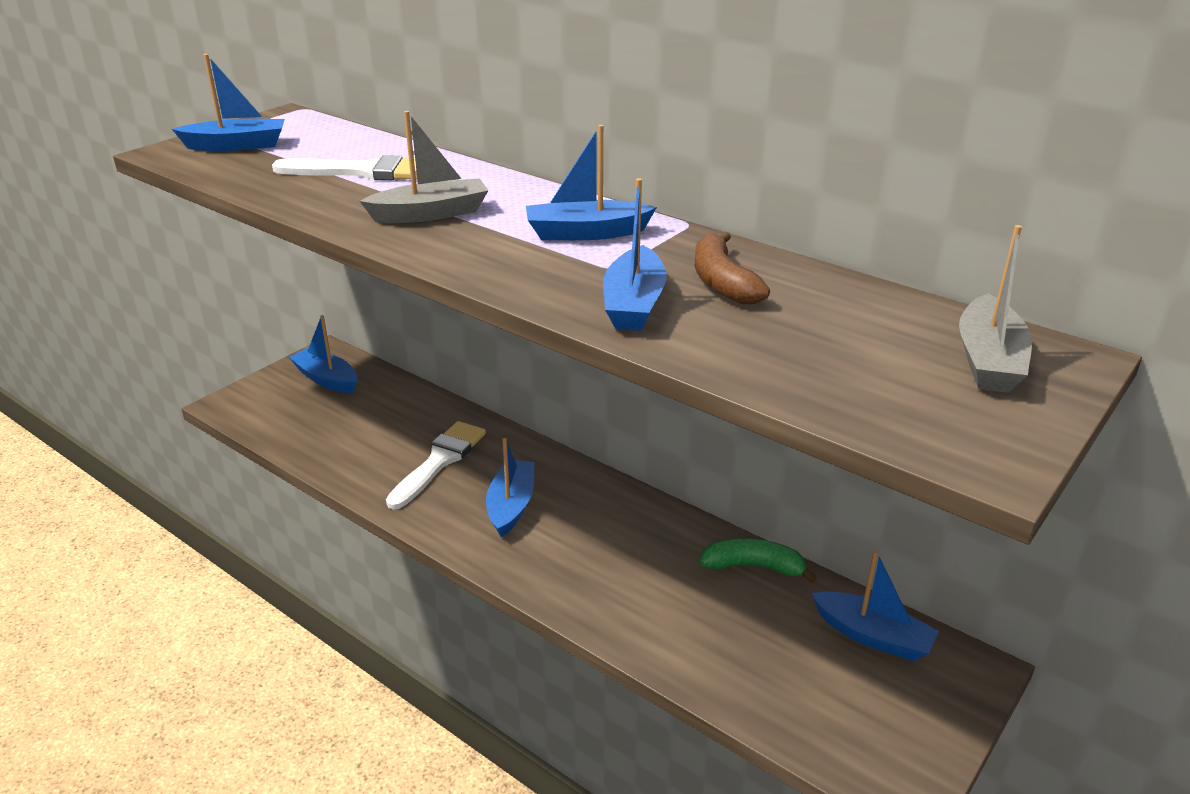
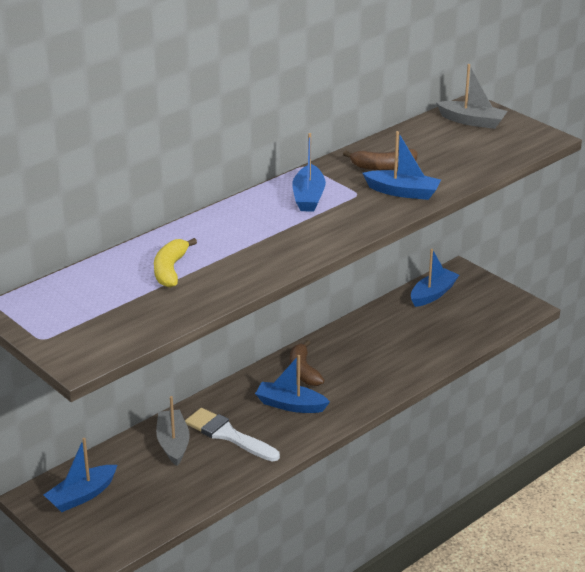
camera: 80 degrees left, 0 degrees up
blue boat [172,54,285,151] -> none
white brush [272,155,417,180] -> yellow banana [154,238,197,288]
grey boat [360,111,489,223] -> grey boat moved to [156,396,189,466]
green banana [700,538,817,583] -> none
none -> brown banana [290,340,324,386]

